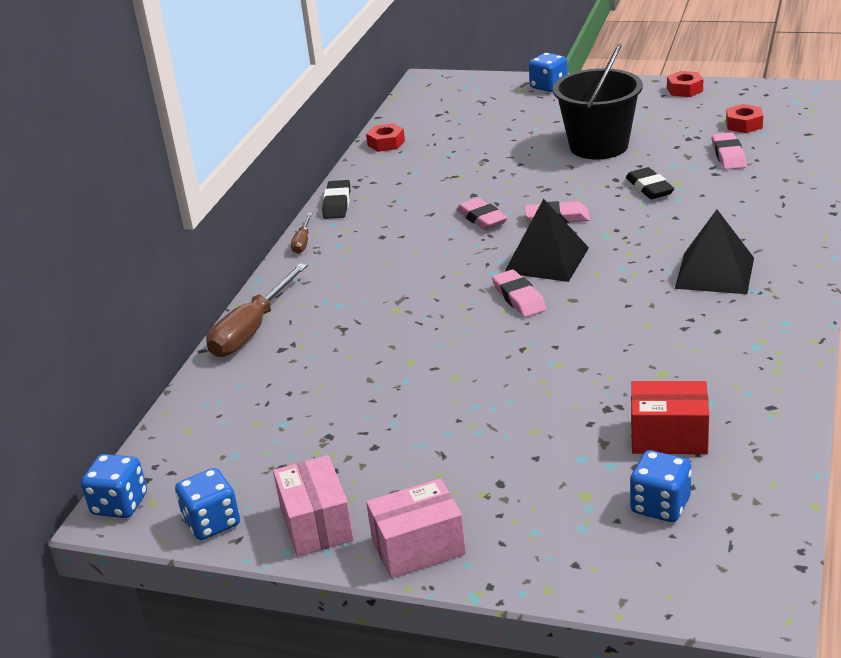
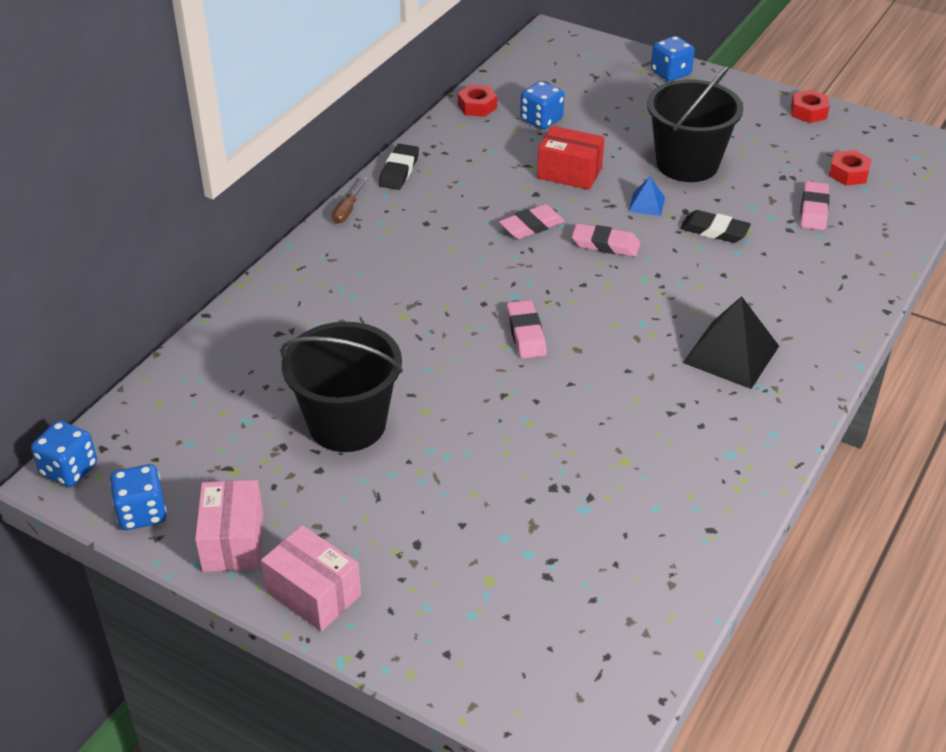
camera: 10 degrees right, 10 degrees up
brown screwdriver [206,263,308,357] -> none
pink box [366,479,466,578] -> pink box turned 45 degrees clockwise [261,525,361,631]
pink eraser [457,198,508,230] -> pink eraser turned 75 degrees clockwise [499,204,565,239]
black pyramid [504,199,589,282] -> none
black eraser [626,167,675,199] -> black eraser turned 60 degrees counterclockwise [680,210,751,243]
blue dice [630,450,692,522] -> blue dice moved to [520,81,564,129]
red box [631,381,709,454] -> red box moved to [537,126,605,190]
none -> black bucket [280,322,403,452]
none -> blue pyramid [629,177,665,216]

